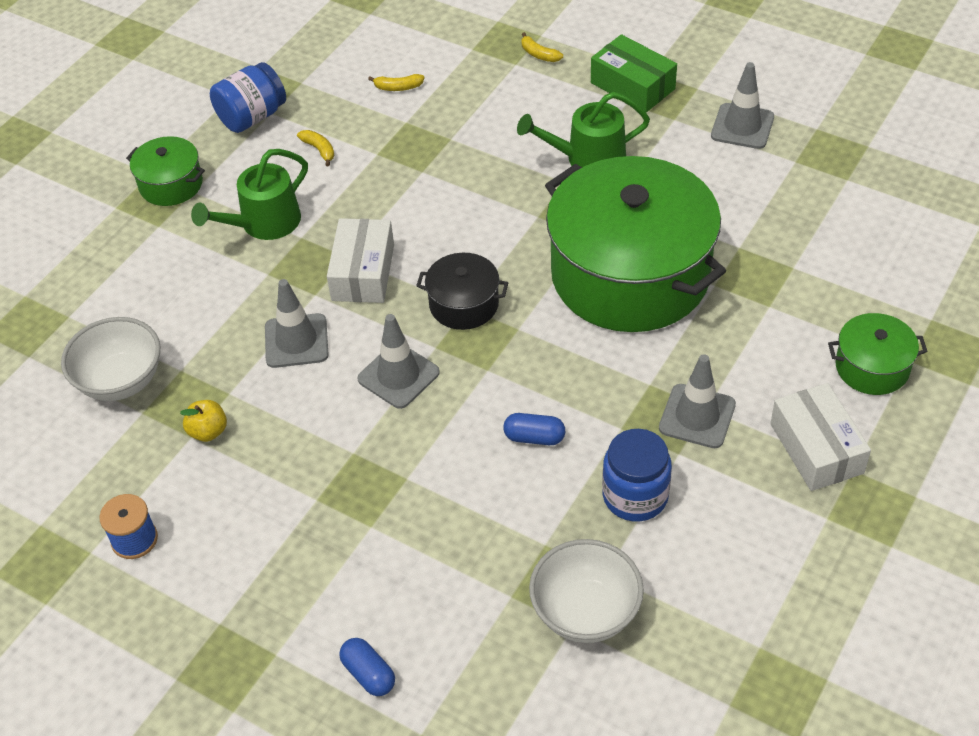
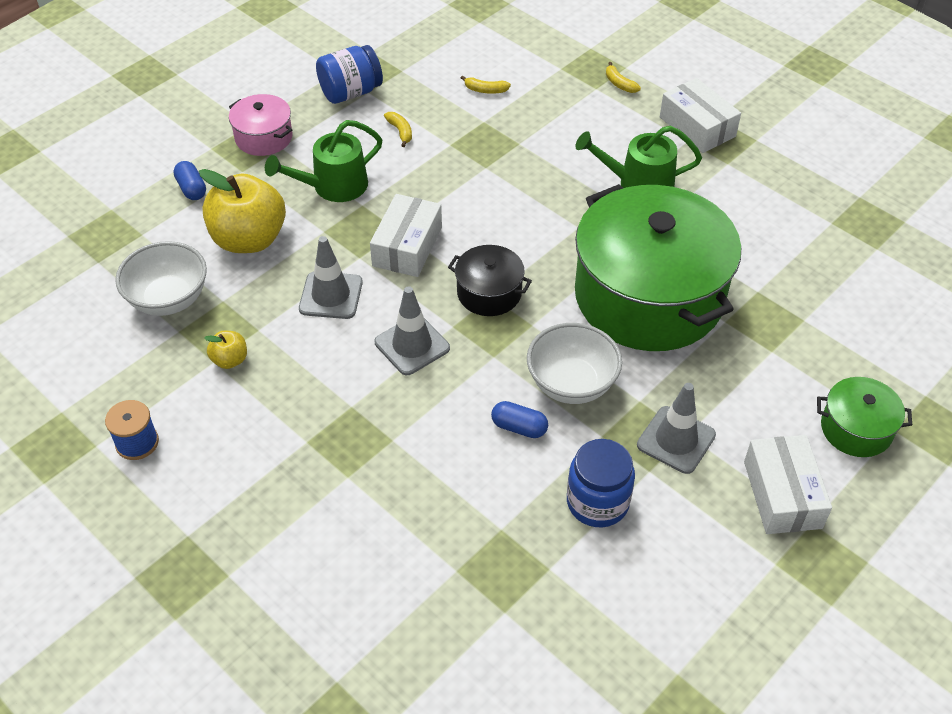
camera: 10 degrees right, 0 degrees up
green pot [126,136,205,206] -> pink pot [229,94,293,156]
blue capsule [339,638,395,696] -> blue capsule moved to [173,161,206,200]
white bowl [529,539,644,643] -> white bowl moved to [527,323,622,404]
green box [591,34,677,113] -> white box [660,78,741,153]
grey traffic cone [711,62,774,149] -> none
none -> yellow apple [199,169,286,253]

